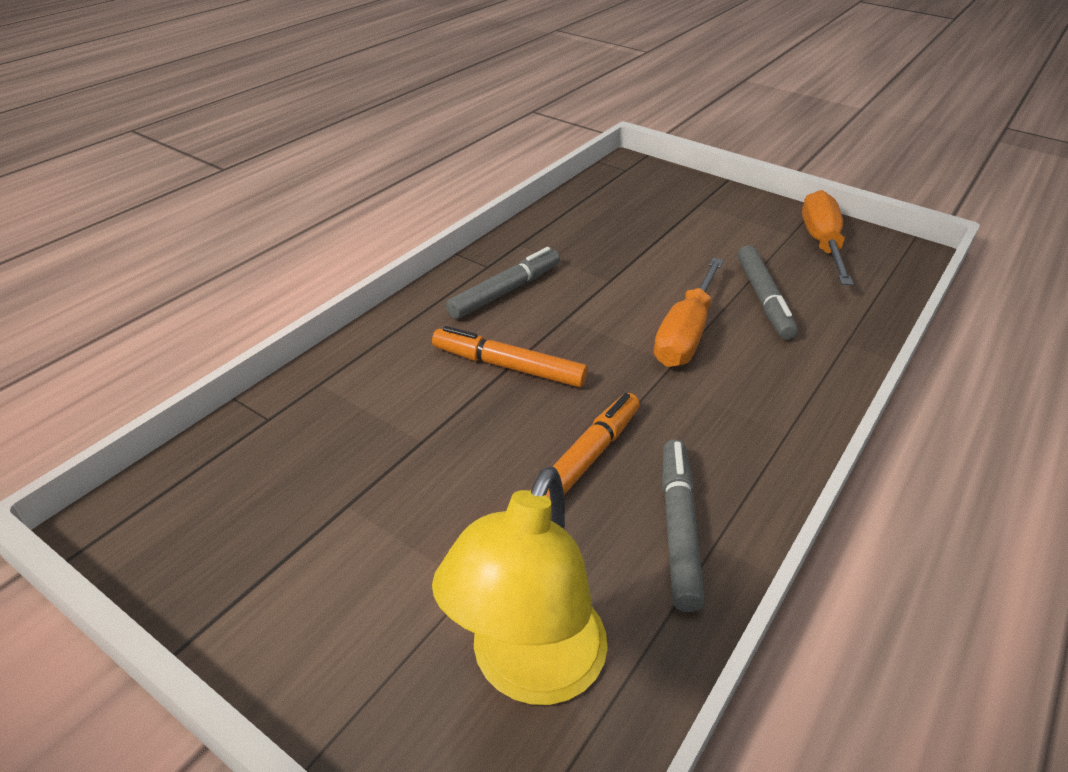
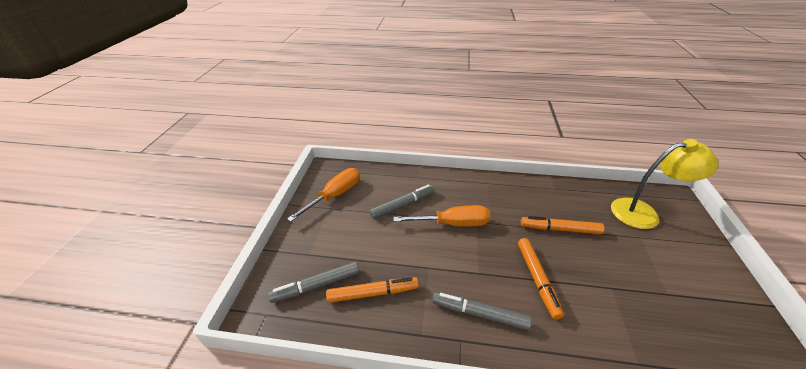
camera: 115 degrees left, 0 degrees up
grey marker [662,439,705,612] -> grey marker moved to [268,262,359,303]
orange screwdriver [802,190,853,285] -> orange screwdriver turned 150 degrees clockwise [287,168,360,222]
none -> orange marker [326,277,419,303]

